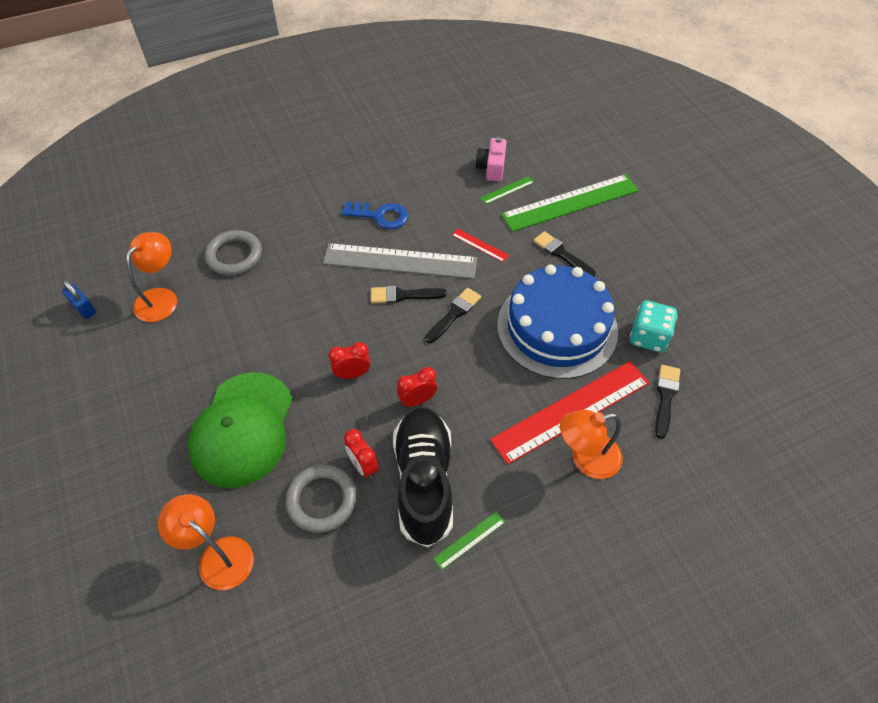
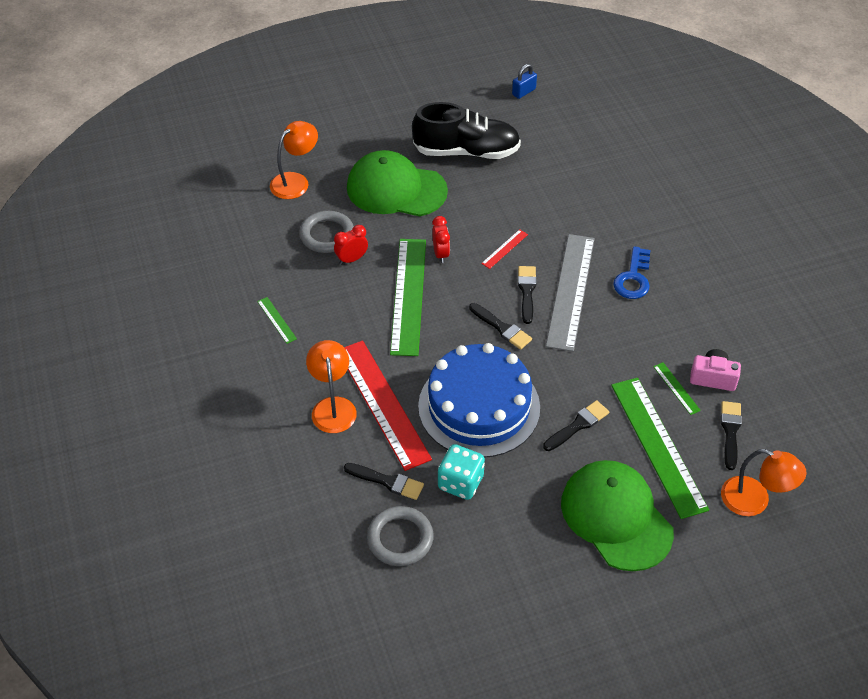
camera: 95 degrees right, 5 degrees down
orange lamp [126,232,177,322] -> orange lamp moved to [721,449,806,516]
grey ring [205,230,262,276] -> grey ring moved to [367,506,434,566]
black shoe [393,407,453,547] -> black shoe moved to [412,102,521,159]
red clock [397,367,437,407] -> green ruler [390,239,426,356]
red ruler [452,229,509,262] -> red ruler moved to [481,229,528,269]
none -> green cap [561,460,674,571]
none -> black brush [721,401,742,470]

